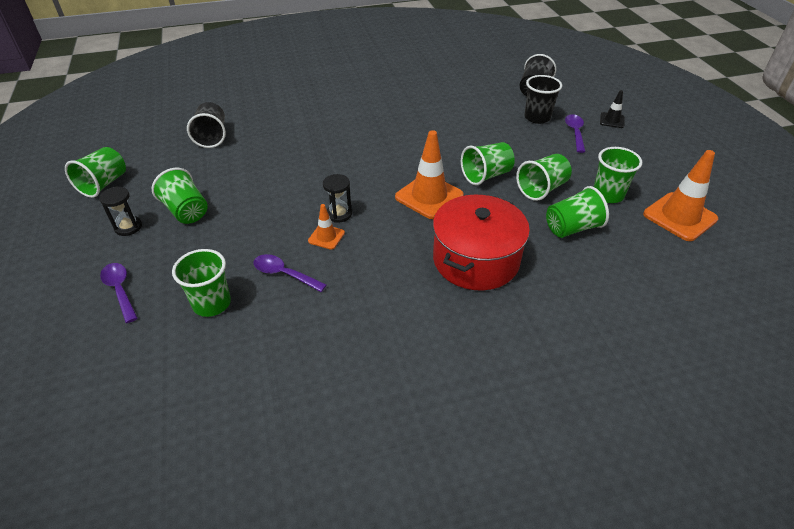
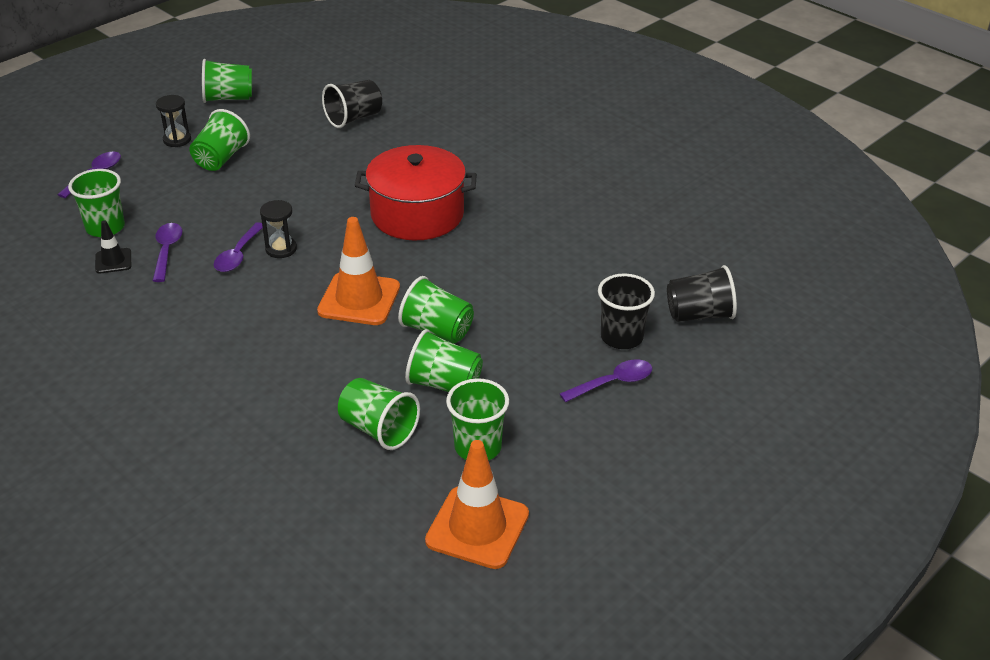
camera: 60 degrees right, 5 degrees down
orange traffic cone [308,204,345,250] -> purple spoon [214,222,263,272]
red pot [433,195,530,291] -> red pot moved to [355,145,477,240]
black traffic cone [600,90,625,128] -> black traffic cone moved to [95,220,131,274]

